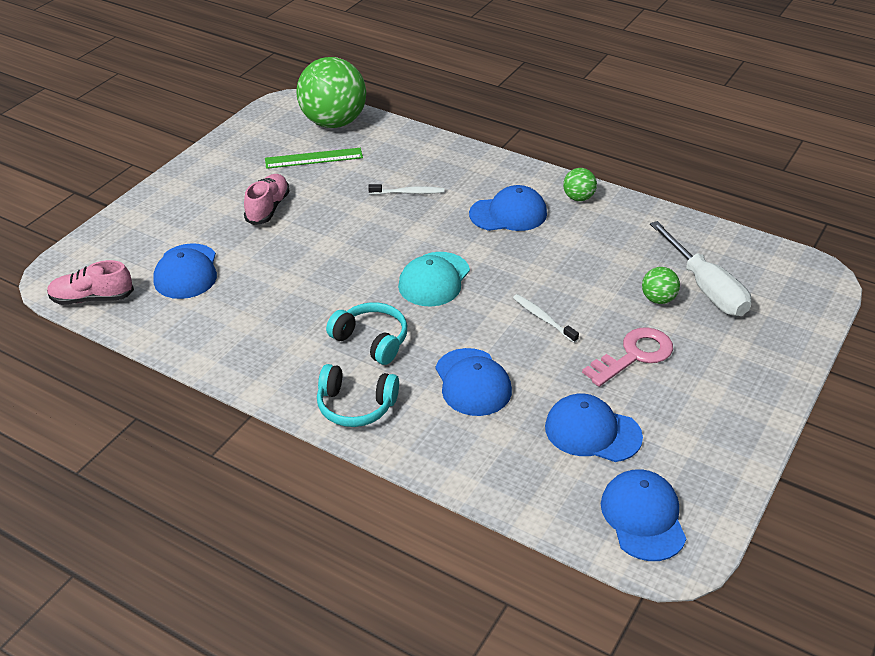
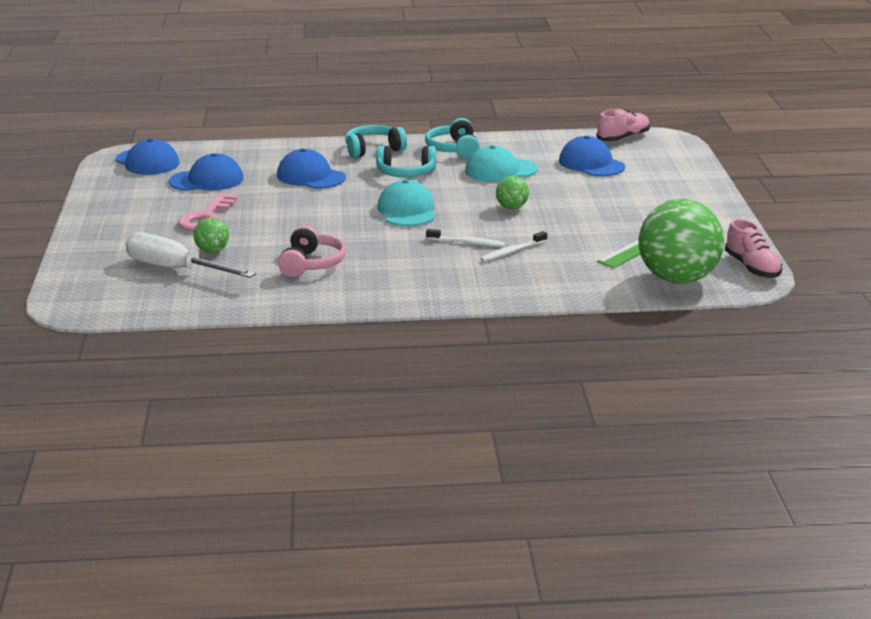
camera: 145 degrees right, 15 degrees down
pink shoe [244,174,290,225] -> pink shoe moved to [725,219,782,278]
blue cap [469,185,547,231] -> none
white toothbrush [513,294,579,343] -> white toothbrush moved to [426,229,506,247]
green ball [563,168,597,201] -> green ball moved to [496,176,529,209]
none -> pink headphones [278,225,346,277]
none -> turquoise headphones [425,118,480,159]
none -> turquoise cap [465,145,538,182]

